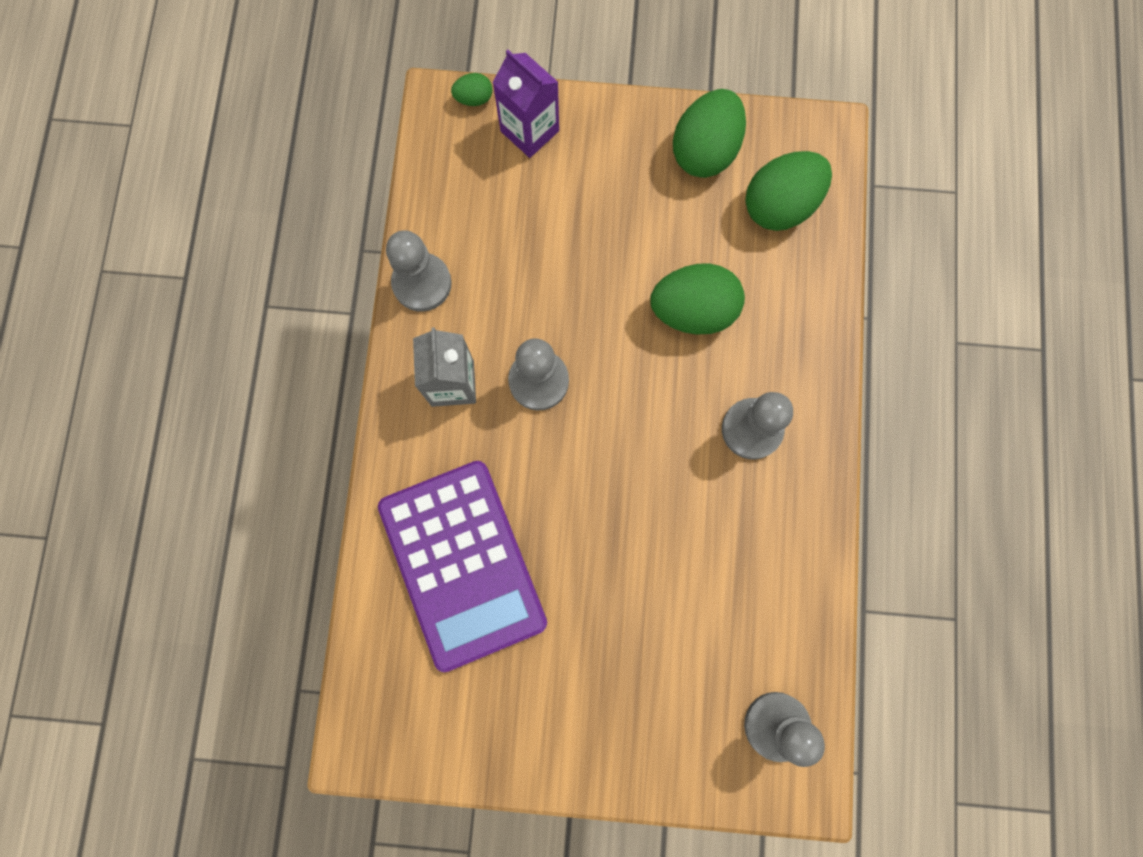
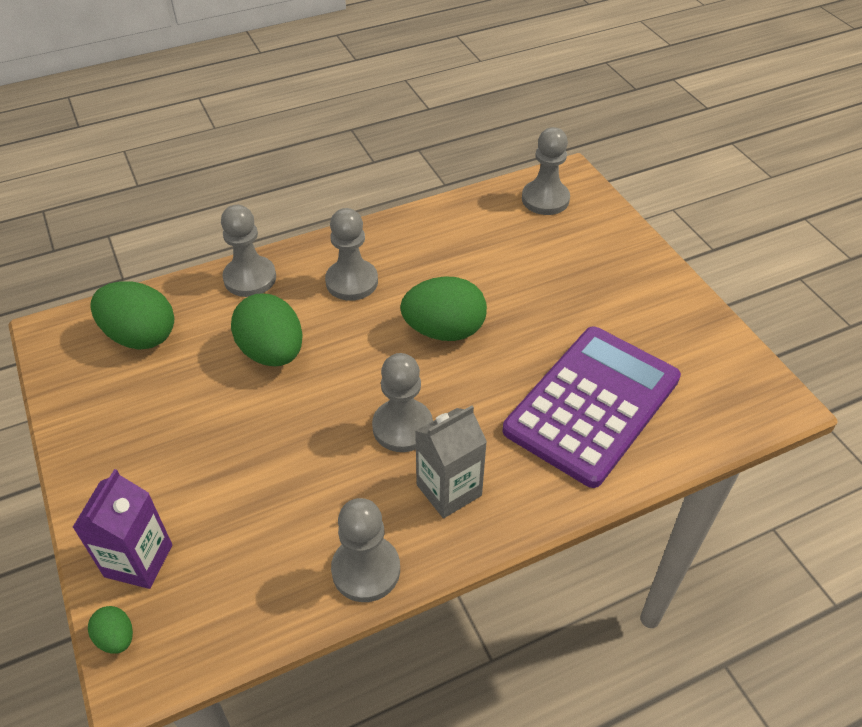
camera: 120 degrees left, 30 degrees down
green egg [673,89,746,178] -> green egg moved to [400,276,487,341]
none -> grey pawn [221,205,276,297]

